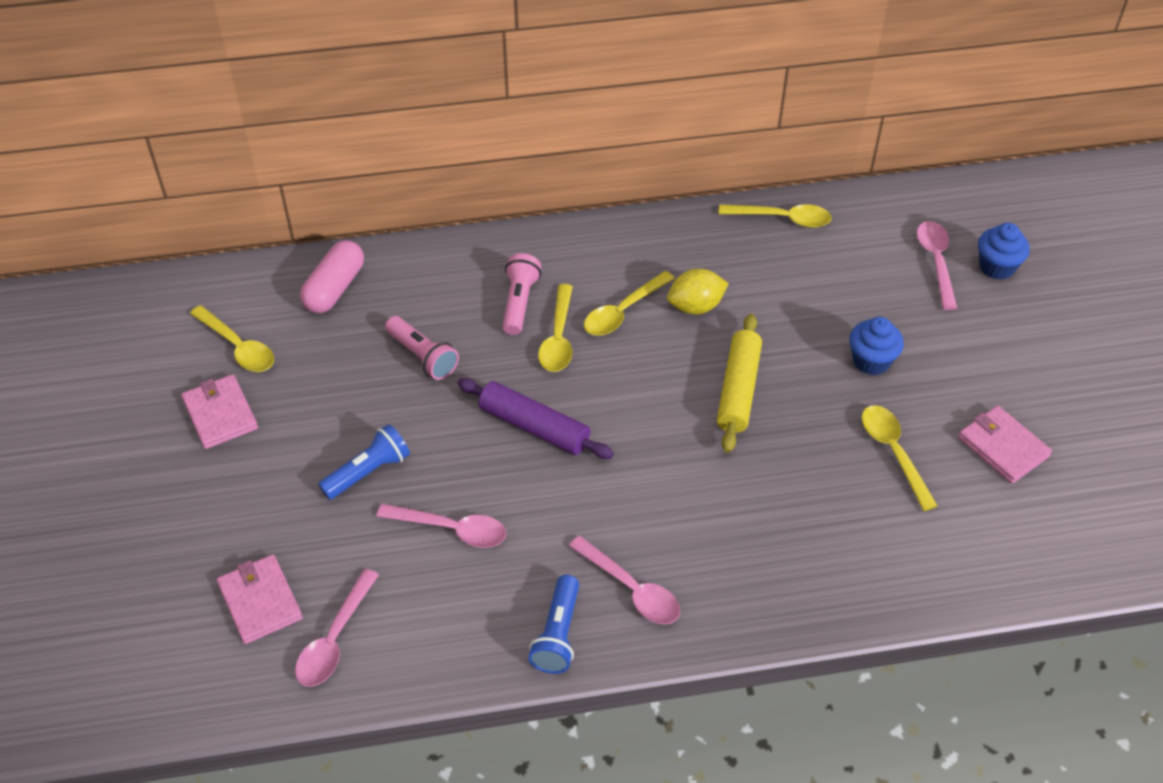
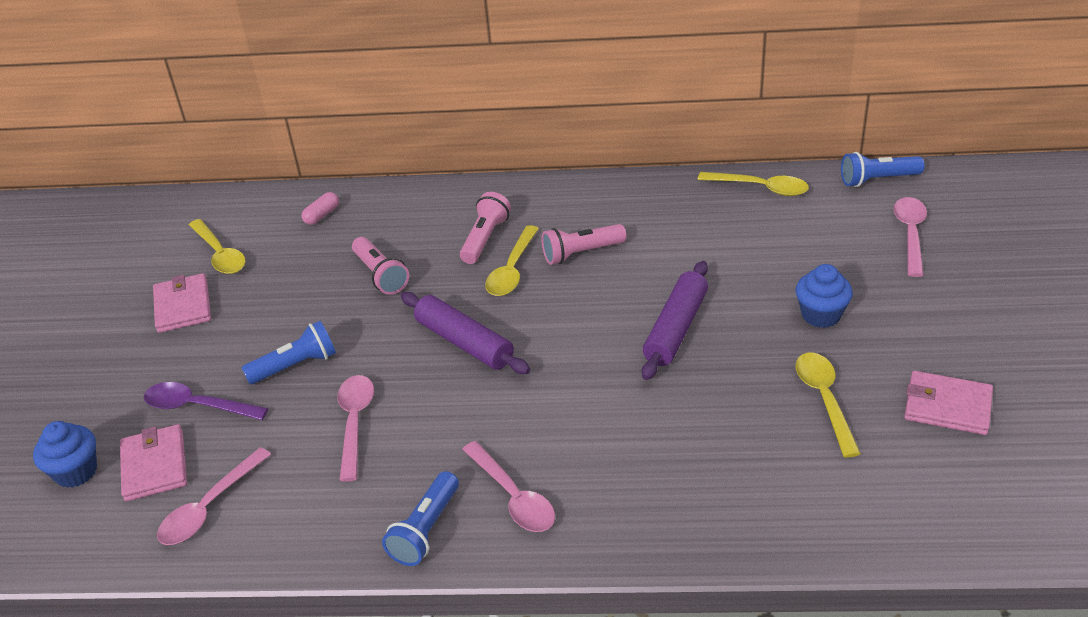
camera: 15 degrees right, 10 degrees down
pink capsule [300,240,364,313] -> pink capsule [301,192,339,225], size x0.54
pink spoon [376,503,506,548] -> pink spoon turned 120 degrees counterclockwise [337,375,374,482]
yellow spoon [584,271,675,336] -> pink flashlight [542,224,626,265]
yellow lemon [667,269,729,314] -> none
yellow rolling pin [717,314,762,452] -> purple rolling pin [642,261,708,380]
pink wallet [958,406,1052,484] -> pink wallet turned 45 degrees counterclockwise [904,371,993,435]
blue cupcake [978,223,1030,280] -> blue cupcake moved to [33,421,97,488]
none -> purple spoon [144,382,269,420]
none -> blue flashlight [841,152,924,187]

